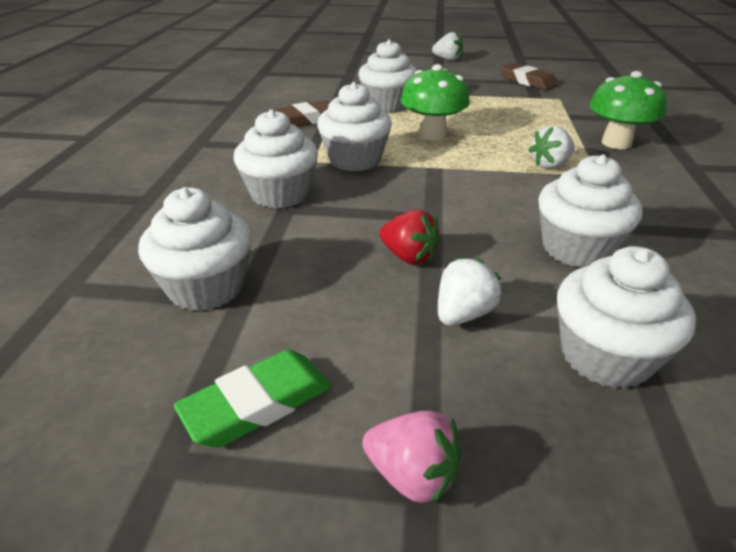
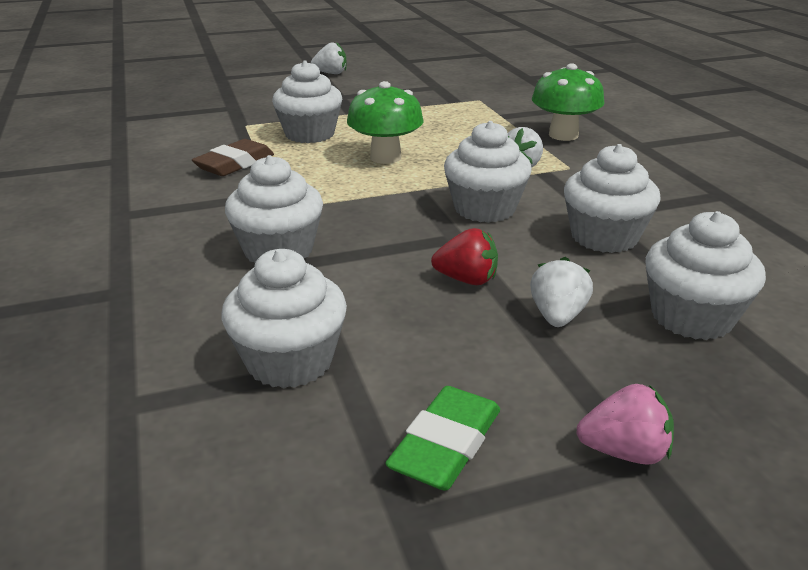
camera: 25 degrees left, 5 degrees down
white cupcake [317,82,392,171] -> white cupcake moved to [444,121,532,223]
brown eraser [500,63,558,90] -> none

